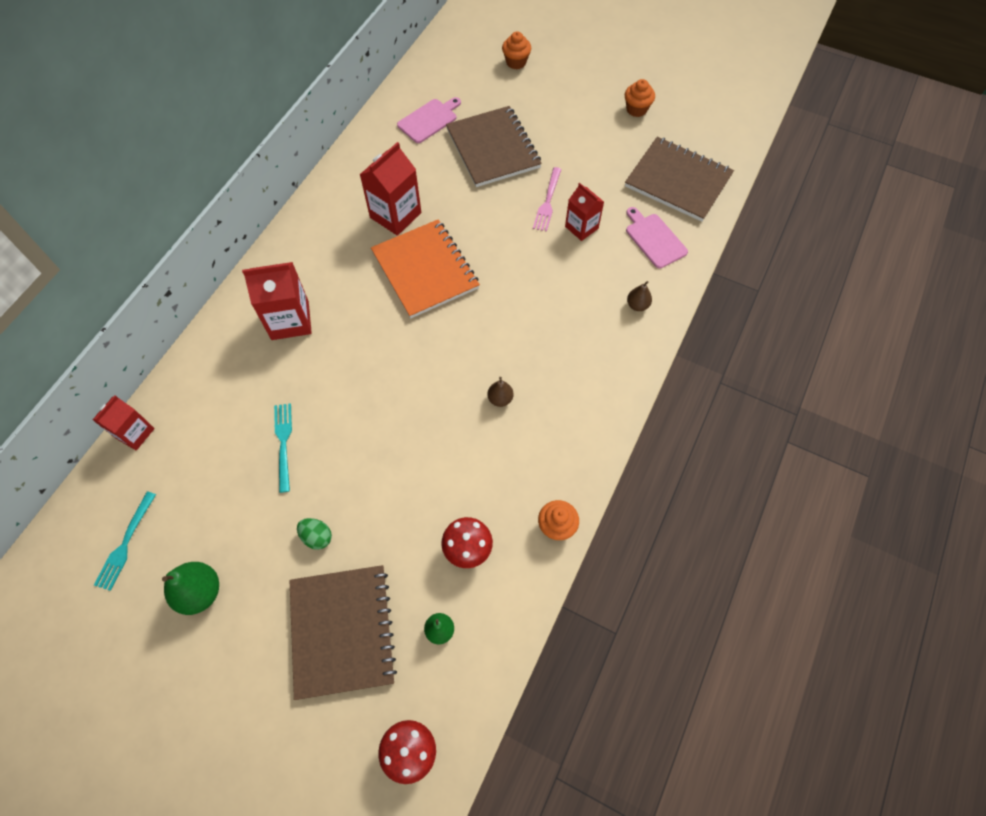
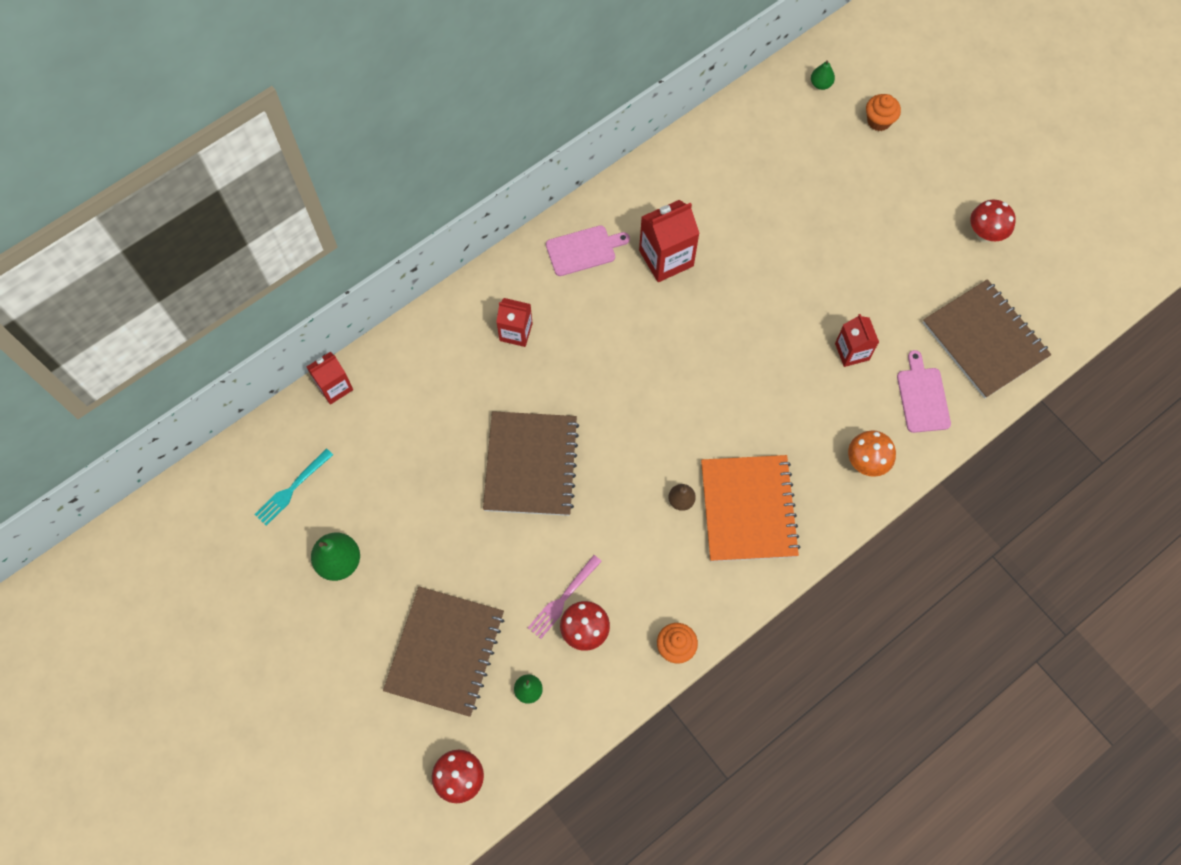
camera: 25 degrees right, 5 degrees up
red carton [242,262,312,340] -> red carton [496,298,533,347], size x0.64
turquoise fork [274,403,292,493] -> none
green egg [297,518,332,550] -> none
orange notebook [371,219,480,318] -> orange notebook moved to [701,455,800,562]
pink cutting board [397,97,461,143] -> pink cutting board moved to [546,225,630,276]
brown notebook [446,106,542,187] -> brown notebook moved to [483,411,579,516]
pink fork [533,167,562,232] -> pink fork moved to [528,555,602,639]
orange cupcake [625,79,655,117] -> red mushroom [970,200,1016,242]
brown pear [627,281,652,311] -> orange mushroom [848,430,896,477]
none -> green pear [811,60,835,90]

